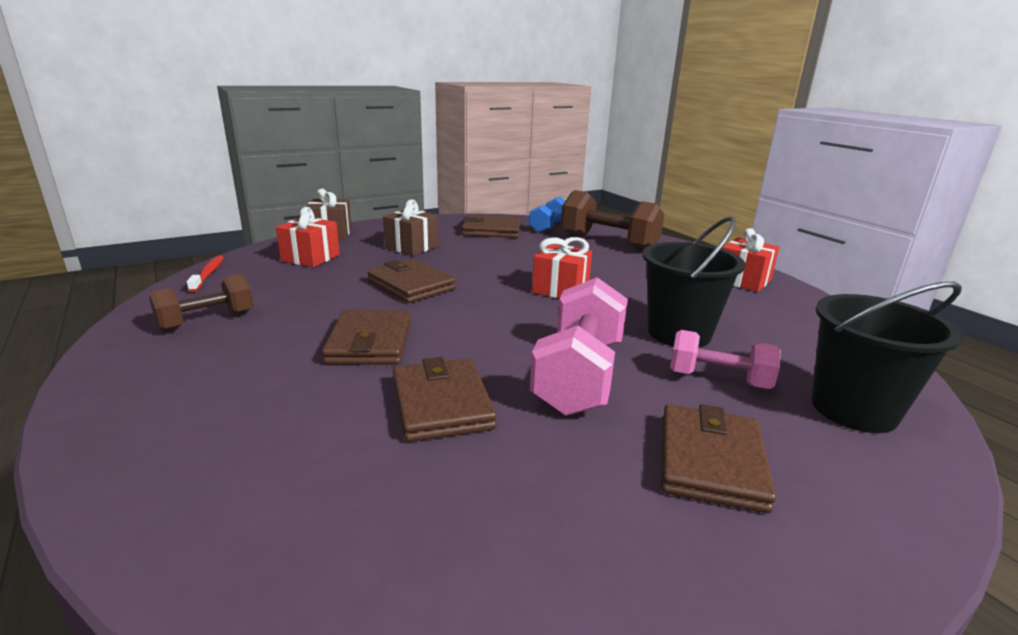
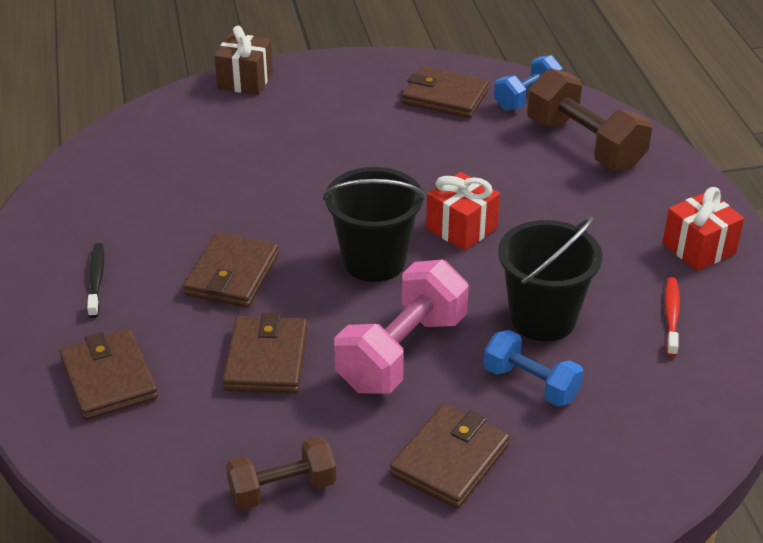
camera: 20 degrees right, 15 degrees up
brown dumbbell [149,274,253,331] -> brown dumbbell moved to [226,436,336,510]
red toothbrush [187,256,224,292] -> red toothbrush moved to [665,277,680,357]
red gift [276,207,340,267] -> none
brown wallet [367,259,456,303] -> brown wallet moved to [59,329,158,420]
brown gift [383,199,438,256] -> none
pink dumbbell [670,330,781,389] -> blue dumbbell [484,330,584,406]
black bucket [811,282,963,433] -> black bucket moved to [323,167,425,282]
none -> black toothbrush [87,243,104,318]

